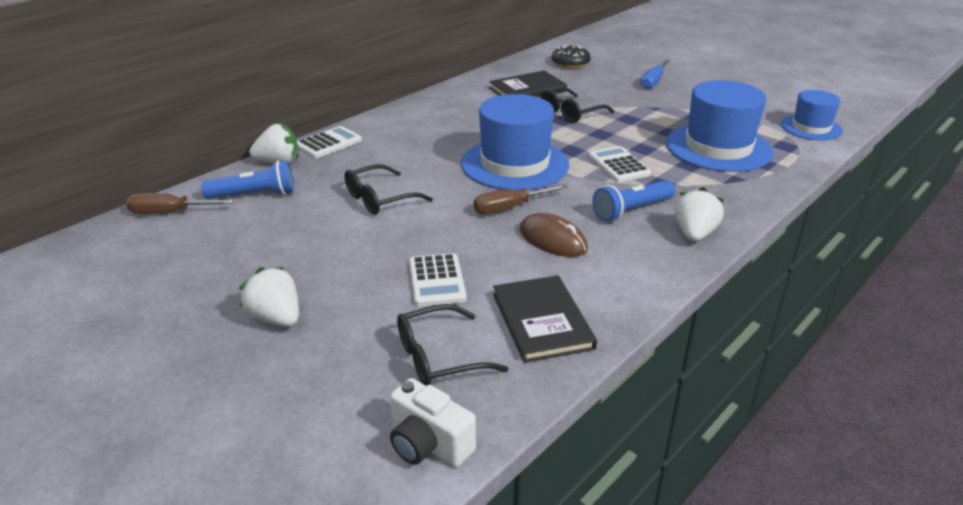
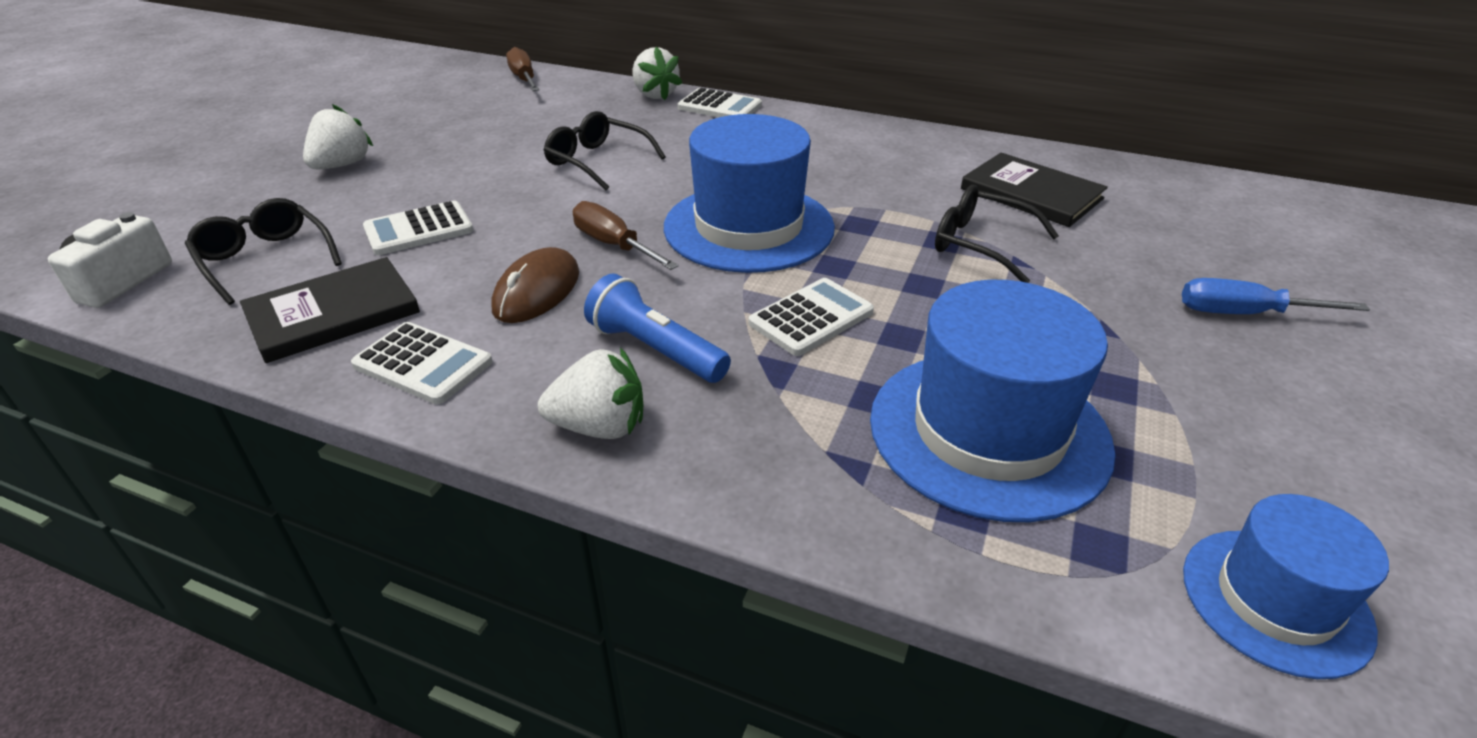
camera: 70 degrees right, 5 degrees up
blue flashlight [201,161,294,199] -> none
black donut [551,45,591,69] -> none
none -> white calculator [351,322,492,404]

